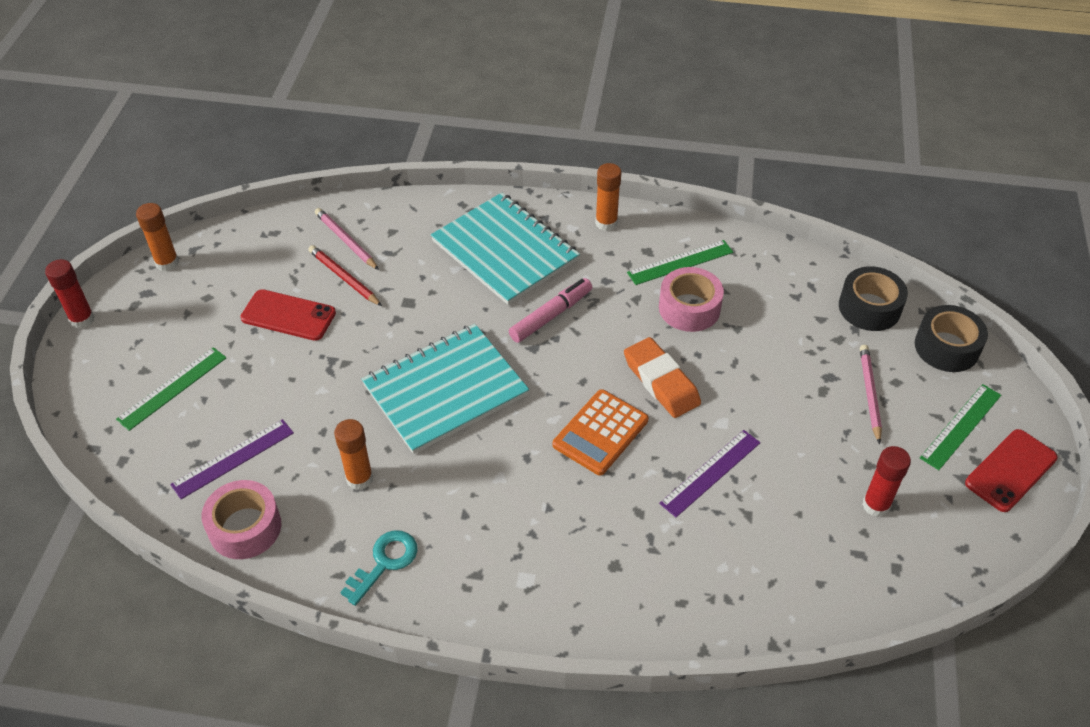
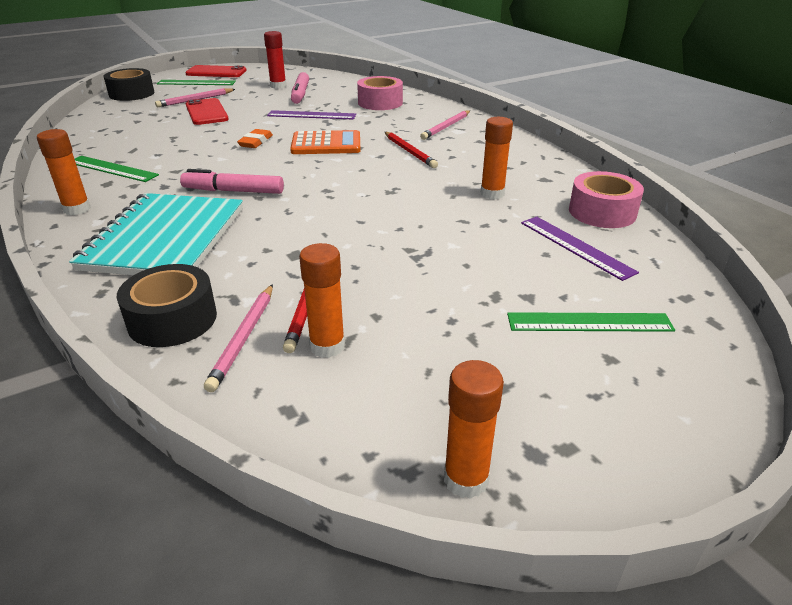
camera: 130 degrees left, 15 degrees down
red glue stick [45,259,95,329] -> none
purple ruler [170,419,294,499] -> purple ruler turned 45 degrees clockwise [521,217,639,281]
red phone [240,289,336,341] -> red phone moved to [186,98,229,125]
turquoise key [340,530,418,606] -> none
turquoise notebook [362,324,529,454] -> none
orange eraser [624,337,701,418] -> orange eraser [237,129,273,148], size x0.60
pink tape [659,267,724,332] -> pink tape moved to [357,76,403,110]
black tape [839,266,908,331] -> black tape moved to [117,264,217,347]
none -> pink marker [291,72,309,104]
none -> orange glue stick [299,243,345,358]
none -> red pencil [385,132,438,168]
none -> pink pencil [420,110,470,140]

